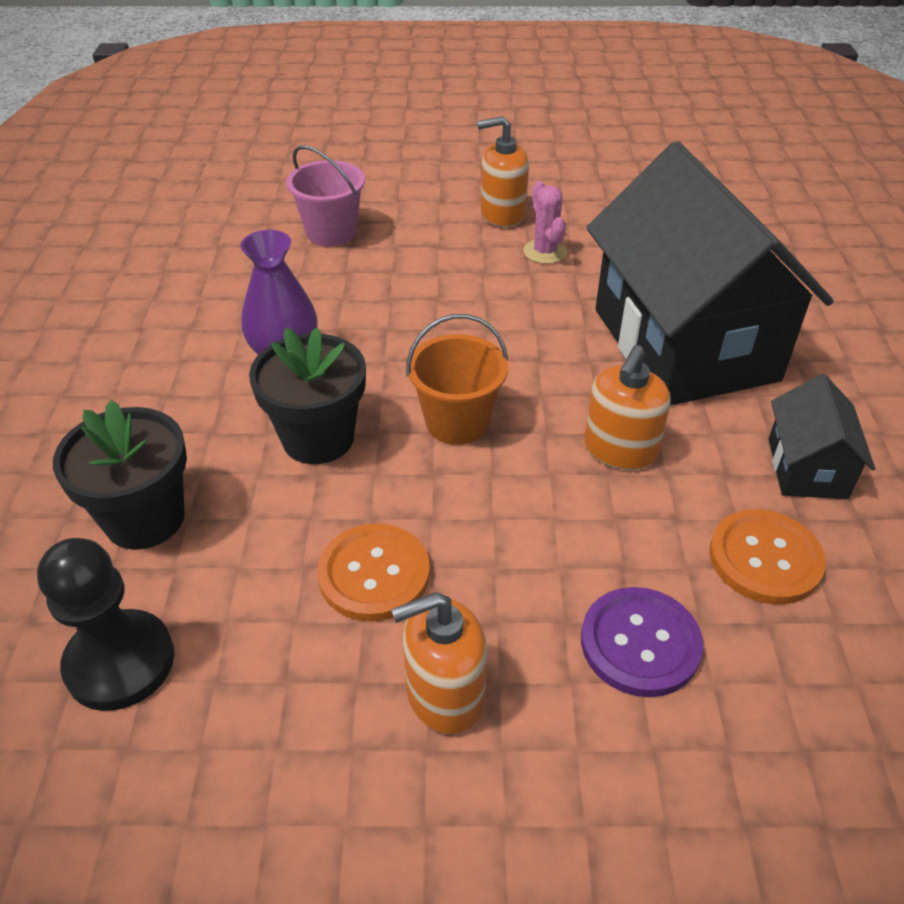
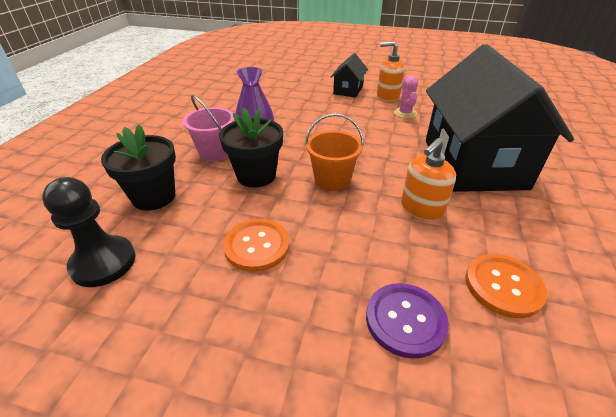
camera: 15 degrees right, 5 degrees down
pink bucket [286,145,365,246] -> pink bucket moved to [183,95,235,161]
orange soap dispenser [391,592,488,734] -> none
black house [769,374,875,499] -> black house moved to [331,53,368,98]

